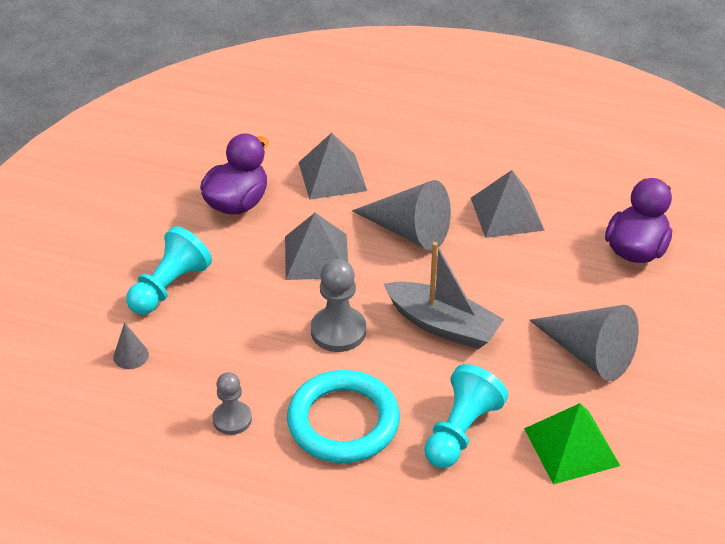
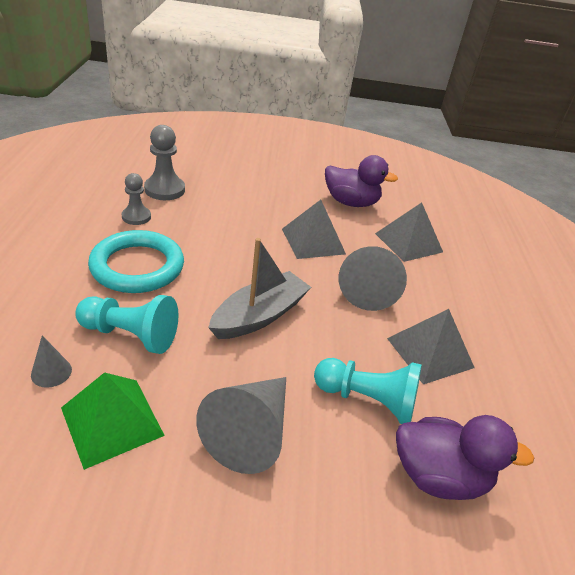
camera: 70 degrees right, 5 degrees down
grey cone [113,322,149,369] -> grey cone moved to [31,336,72,388]
turquoise pawn [126,226,212,315] -> turquoise pawn moved to [314,358,422,424]
grey pawn [311,259,366,352] -> grey pawn moved to [144,125,185,200]
grey boat [384,242,504,349] -> grey boat turned 150 degrees counterclockwise [208,238,311,339]

